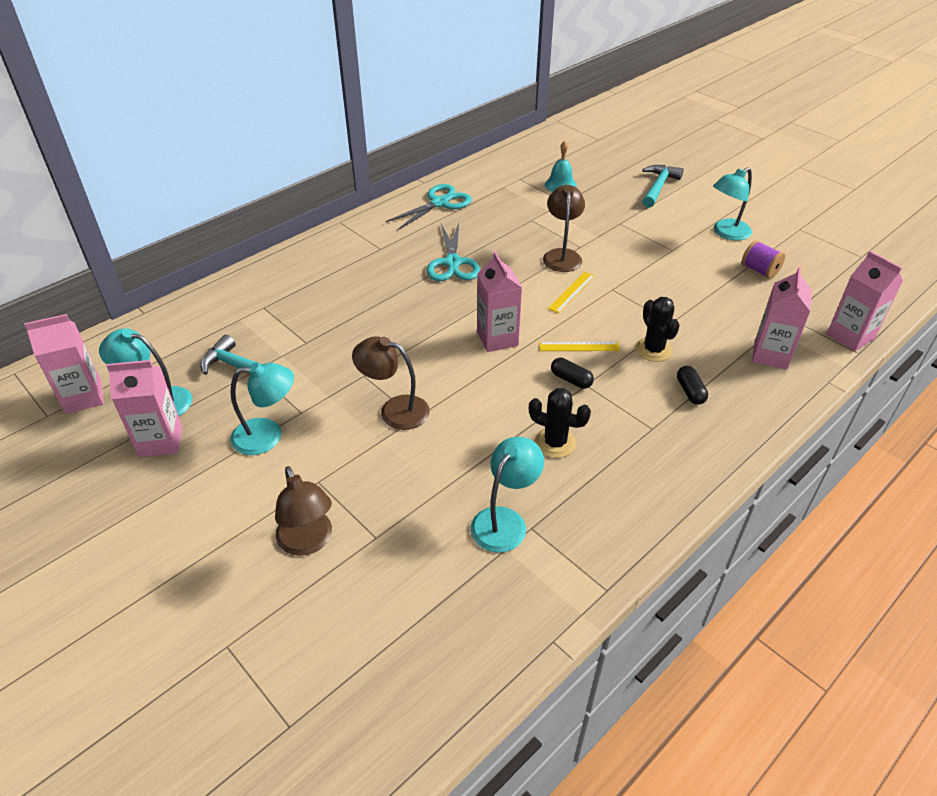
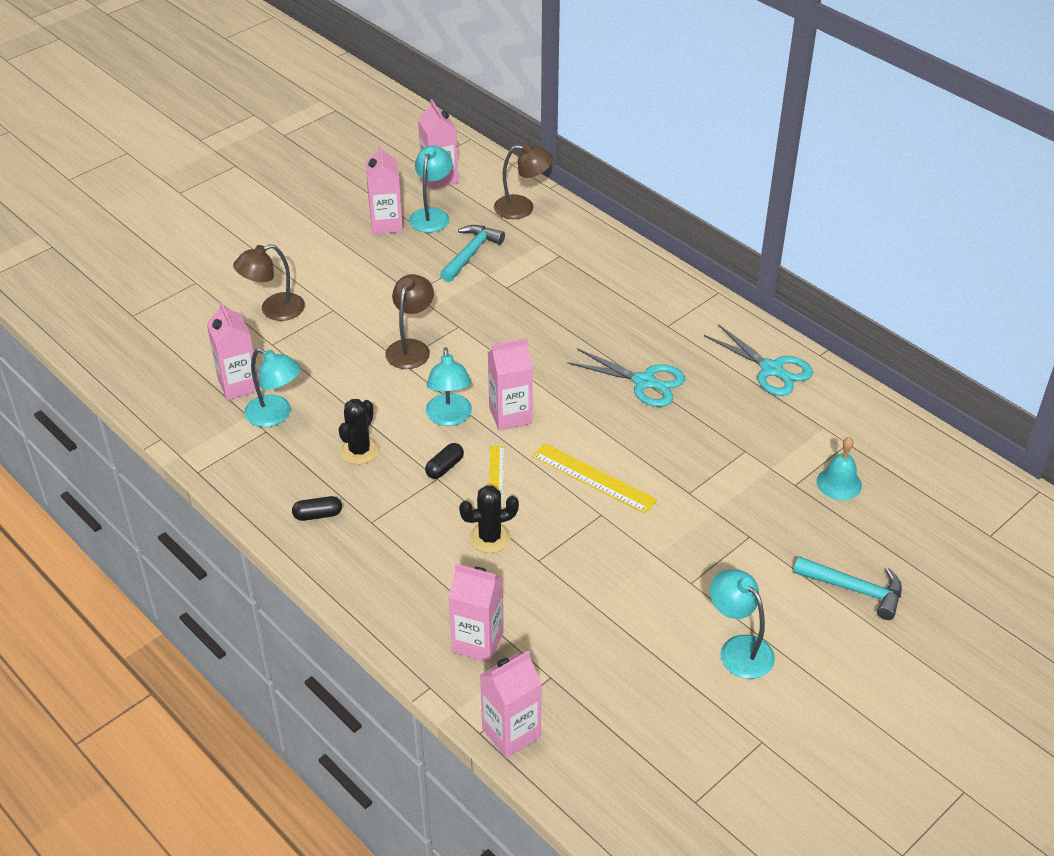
camera: 90 degrees right, 0 degrees up
turquoise lamp [230,363,294,455] -> turquoise lamp moved to [426,347,472,426]
turquoise scissors [427,223,480,281] -> turquoise scissors turned 150 degrees counterclockwise [567,348,685,407]
brown lamp [543,185,585,272] -> brown lamp moved to [494,143,553,219]
yellow ruler [548,272,595,313] -> yellow ruler [532,443,657,514], size x1.57
black capsule [677,366,708,404] -> black capsule moved to [292,496,342,521]
purple spool [742,240,785,279] -> none
none -> pink carton [206,301,260,400]

